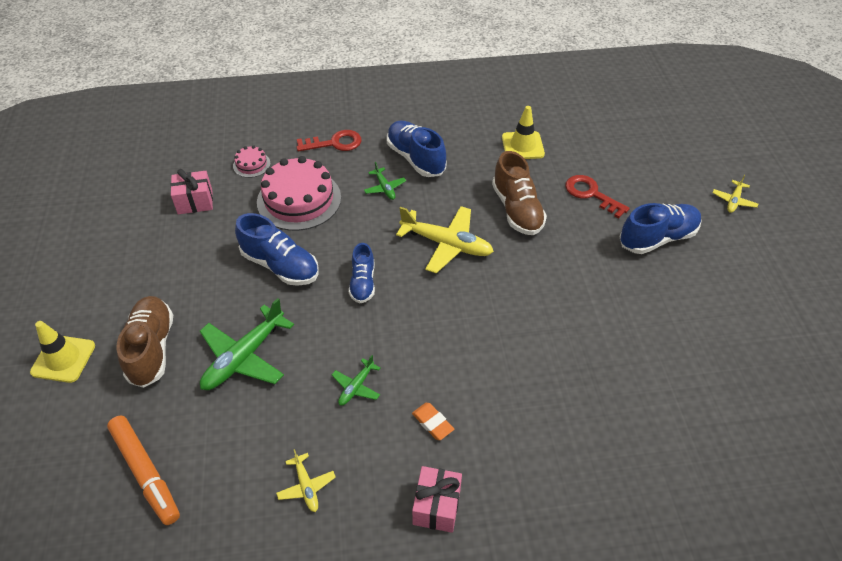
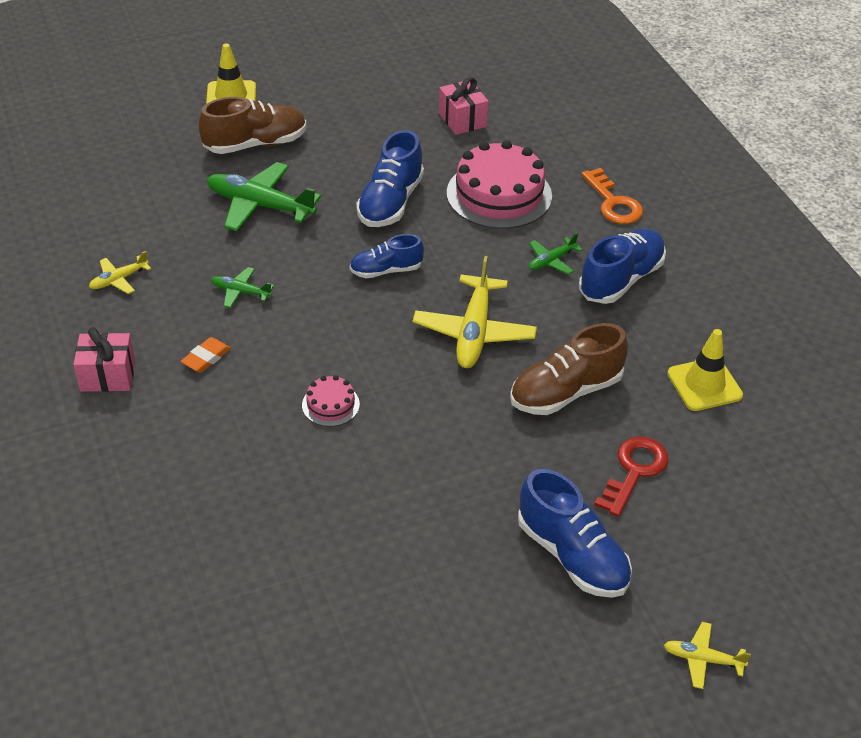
camera: 75 degrees right, 5 degrees down
orange marker [107,415,180,525] -> none
pink cake [233,145,271,178] -> pink cake moved to [302,375,360,427]
red key [297,130,361,151] -> orange key [581,168,643,224]

